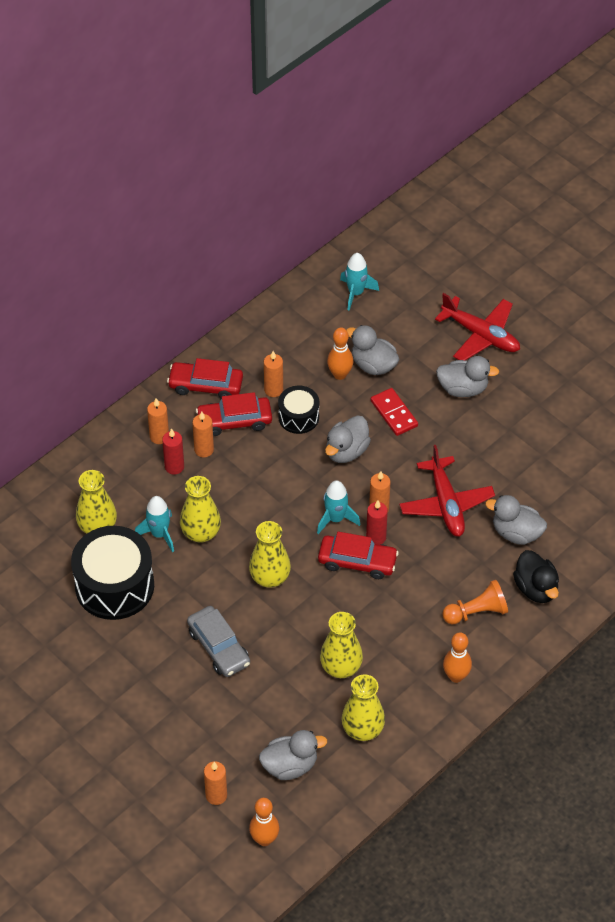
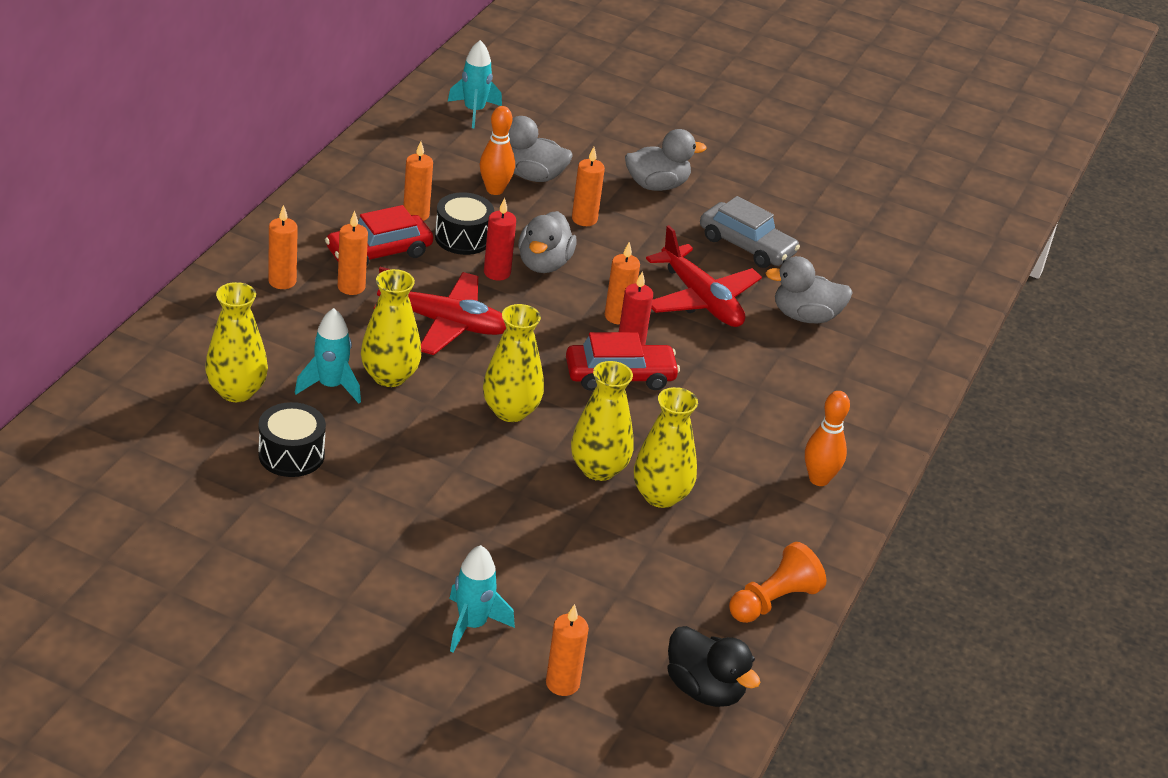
camera: 25 degrees left, 15 degrees down
black drum [71,526,154,620] -> black drum [258,402,326,477], size x0.54
red candle [162,428,184,475] -> red candle moved to [484,198,516,280]
red car [167,358,243,399] -> none
grey car [187,606,250,677] -> grey car moved to [700,196,800,268]
orange bowling pin [249,798,279,846] -> none
grey duck [259,730,327,780] -> none
turquoise rocket [317,480,360,534] -> turquoise rocket moved to [449,545,515,652]
yellow vase [341,674,385,741] -> yellow vase moved to [571,361,634,481]
red domino [371,388,418,436] -> orange candle [572,147,605,226]
red plane [435,293,520,360] -> red plane moved to [374,267,506,355]
orange pawn [442,580,508,624] -> orange pawn moved to [729,542,827,623]
black duck [513,550,559,603] -> black duck moved to [667,626,760,707]

